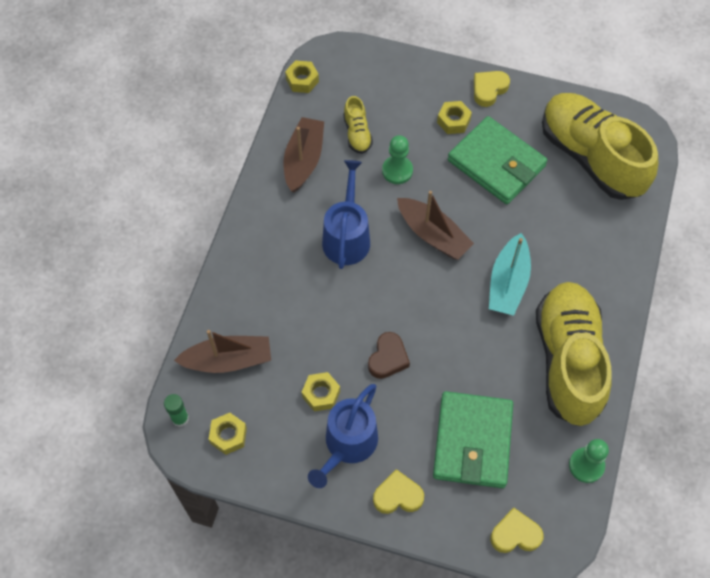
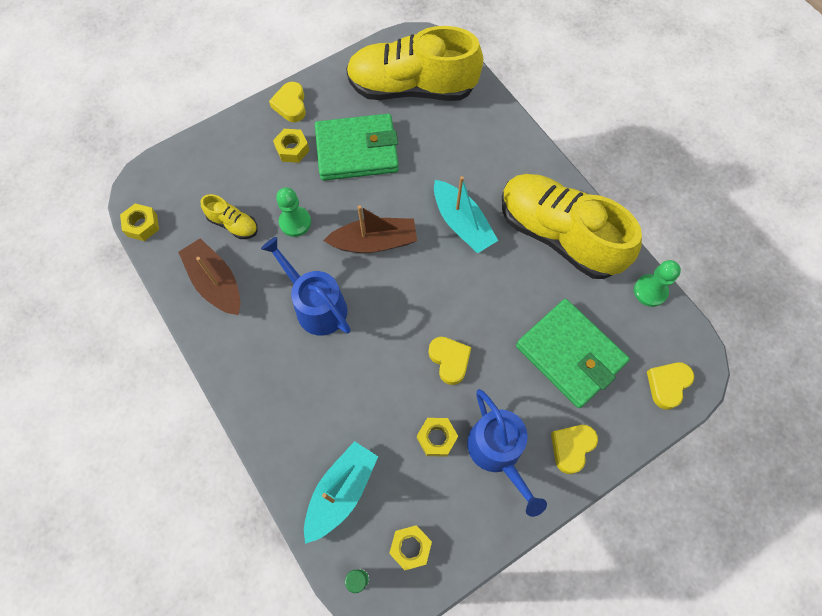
camera: 50 degrees left, 5 degrees up
brown boat [174,330,271,373] -> turquoise boat [304,441,378,544]
brown heart [368,332,410,379] -> yellow heart [428,337,472,385]

